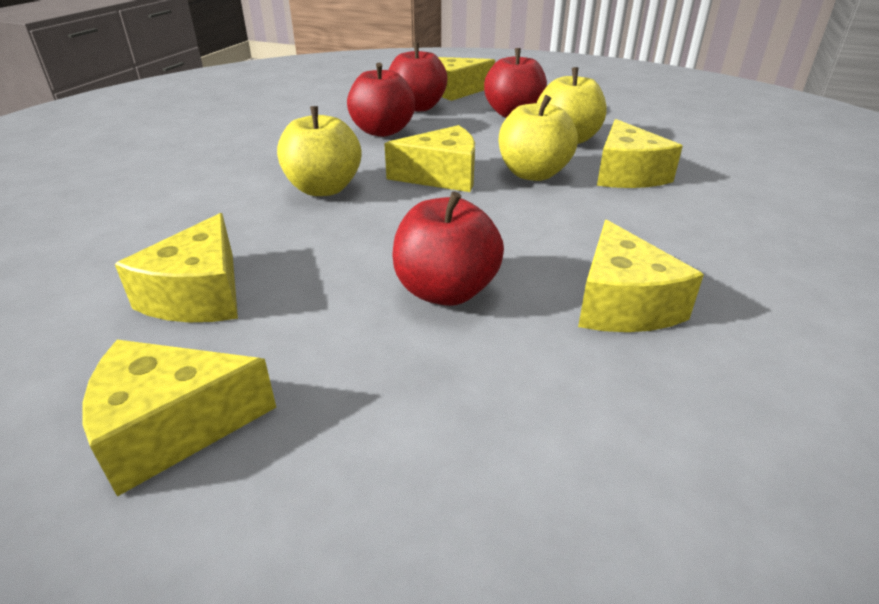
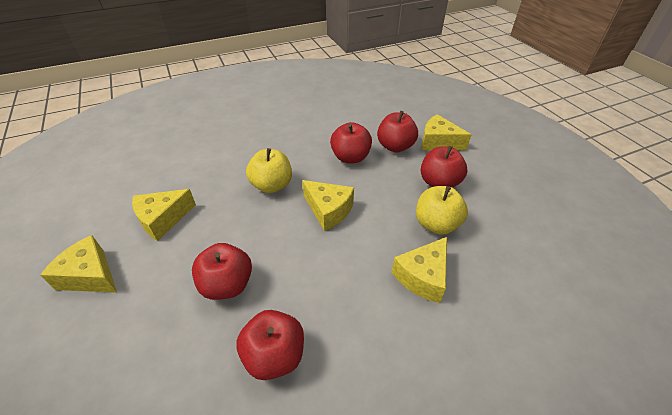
camera: 45 degrees right, 10 degrees up
yellow apple [499,95,578,181] -> none
yellow cheese [578,220,704,332] -> red apple [236,310,304,380]

